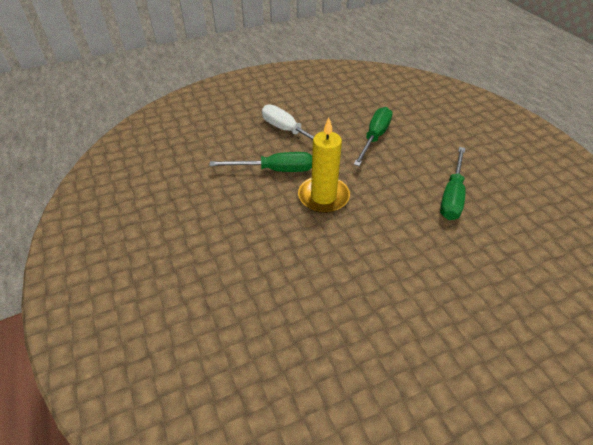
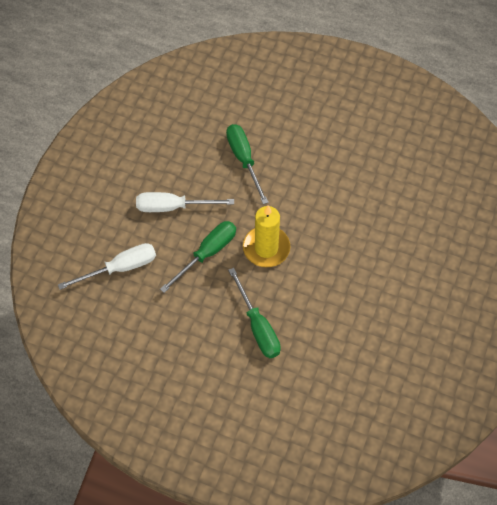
camera: 45 degrees left, 15 degrees up
green screwdriver [440,147,466,220] -> green screwdriver moved to [228,268,281,358]
none -> white screwdriver [58,243,156,290]

